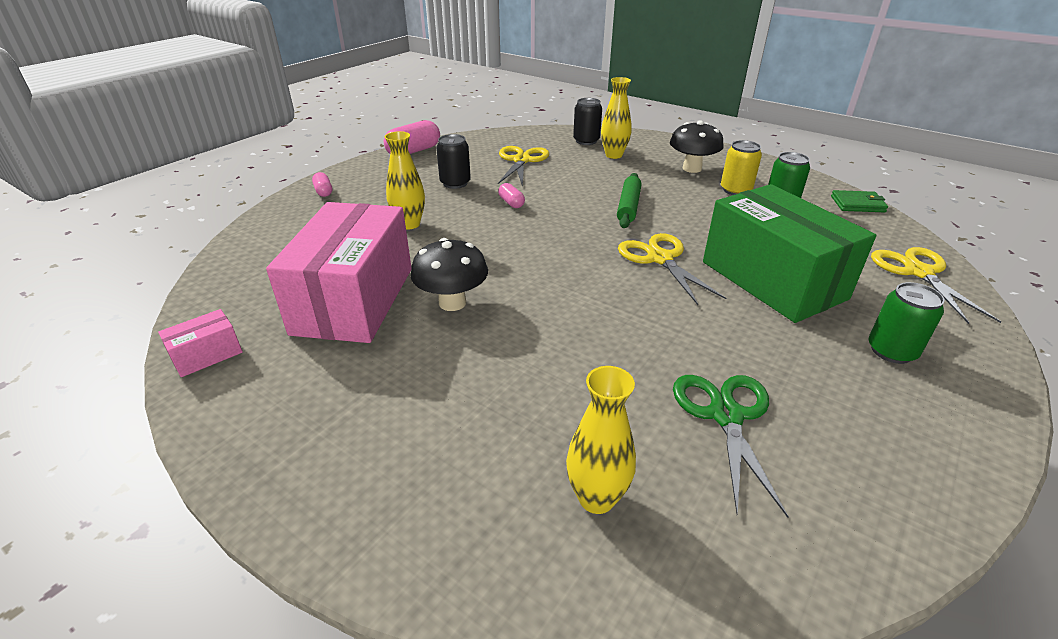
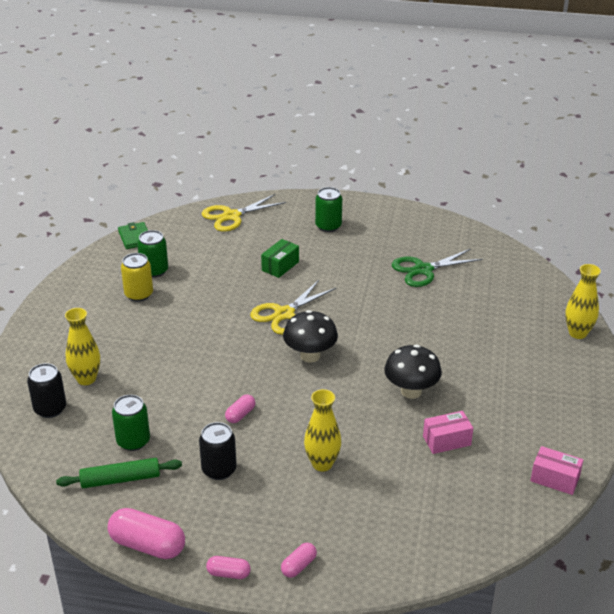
camera: 115 degrees left, 0 degrees up
pink box [266,202,412,343] -> pink box [423,411,473,454], size x0.41
yellow scissors [498,146,549,187] -> green can [112,395,150,451]
yellow vase [566,366,636,514] -> yellow vase moved to [565,264,601,339]
green rolling pin [617,173,641,228] -> green rolling pin moved to [56,458,182,488]
black mushroom [670,120,724,173] -> black mushroom moved to [283,310,338,363]
green box [703,184,876,323] -> green box [261,239,299,278], size x0.41
none -> pink capsule [206,556,251,579]

